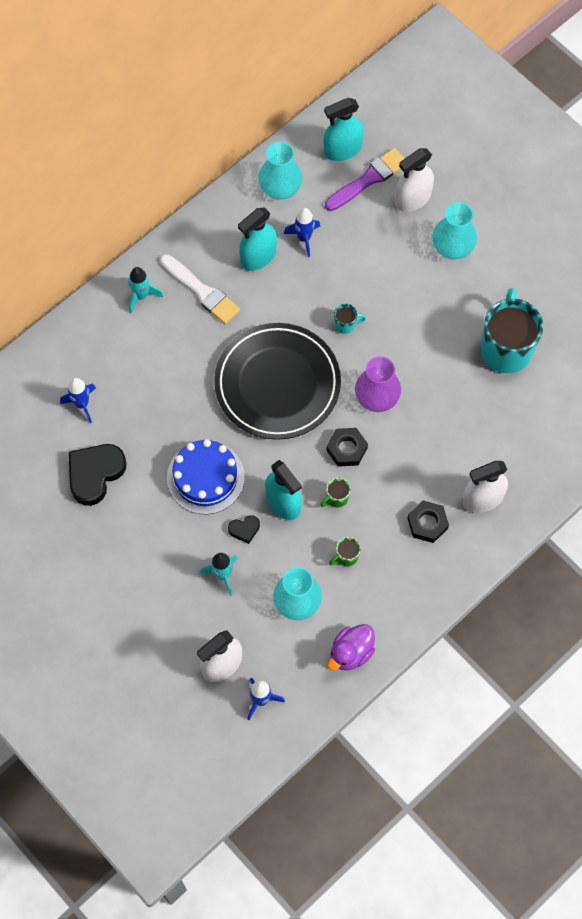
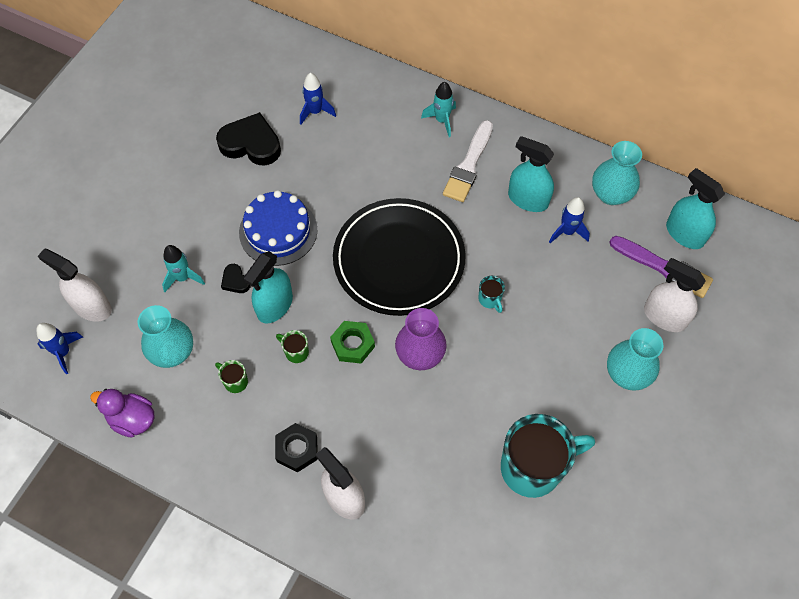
camera: 70 degrees right, 5 degrees down
black nut [326,428,368,467] -> green nut [330,321,375,364]

